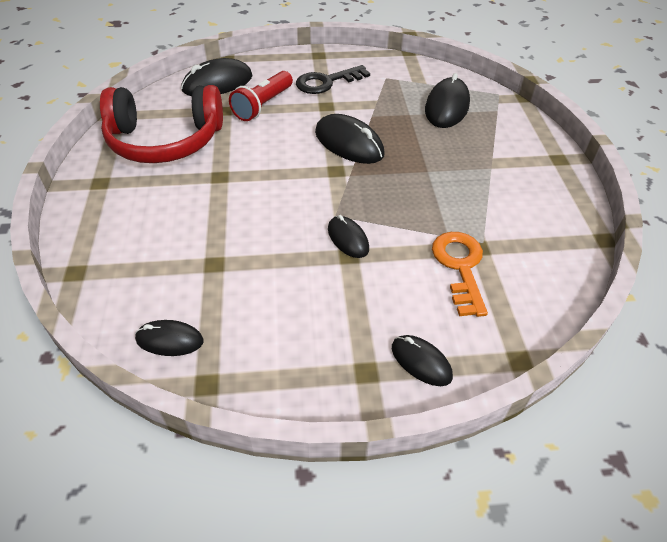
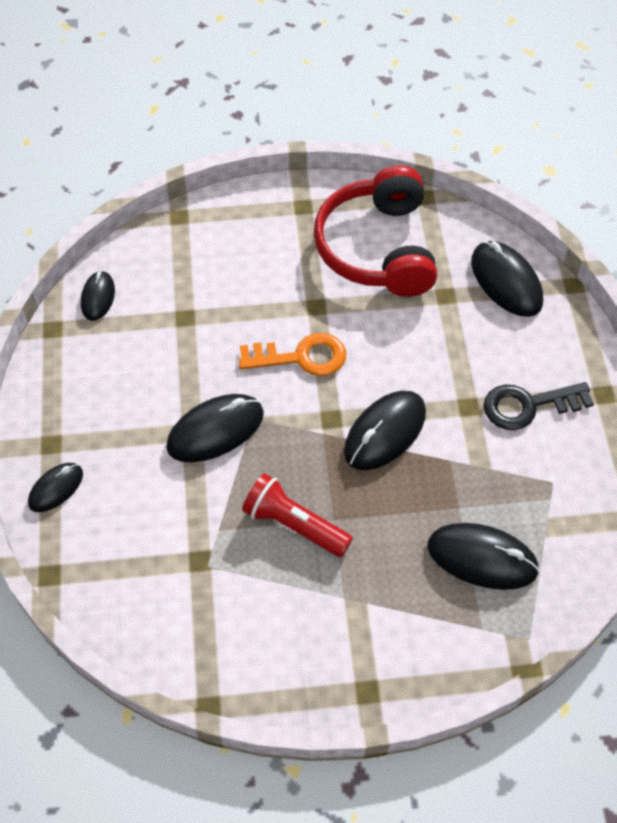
camera: 90 degrees right, 10 degrees up
red flashlight [229,71,293,121] -> red flashlight moved to [242,473,353,557]
black key [296,65,370,94] -> black key turned 75 degrees counterclockwise [483,382,594,430]
black mouse [328,215,369,258] -> black mouse [166,394,264,462], size x1.67
orange key [432,232,488,317] -> orange key moved to [239,333,346,376]

